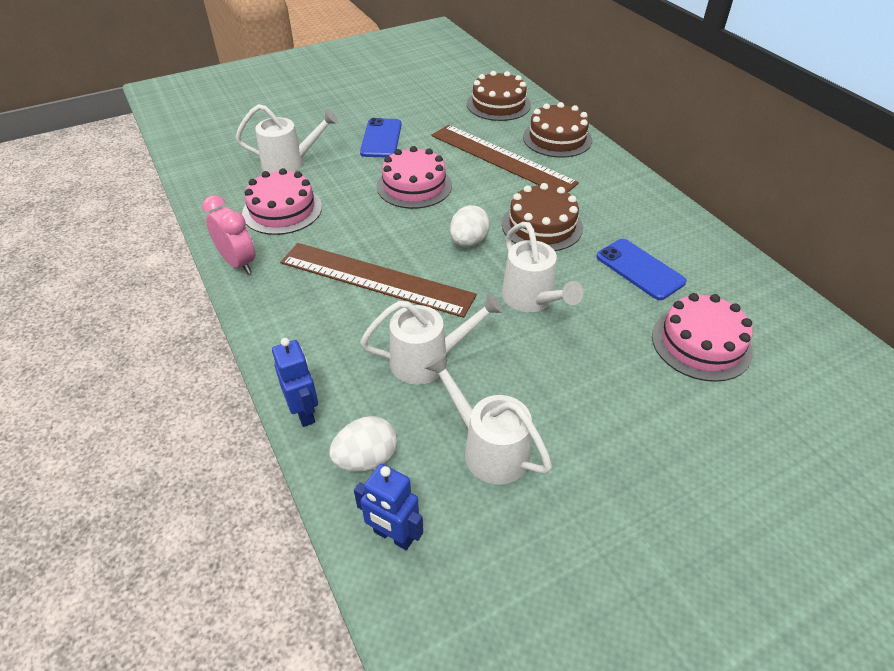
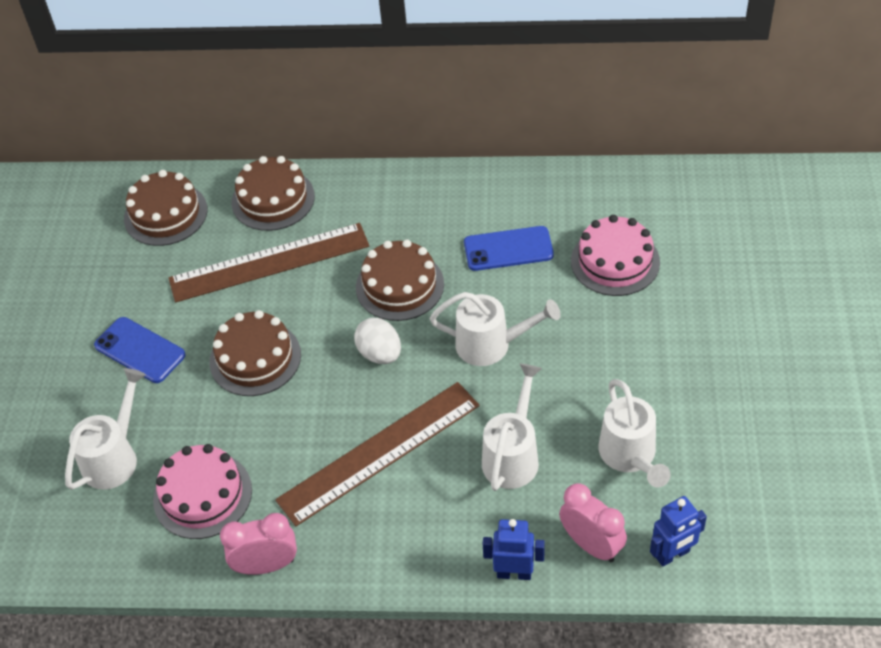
camera: 55 degrees left, 5 degrees up
white egg [329,416,397,472] -> pink clock [559,483,627,562]
pink cake [377,146,452,209] -> brown cake [210,310,301,396]
white watering can [425,353,552,484] -> white watering can turned 90 degrees counterclockwise [599,379,671,487]

